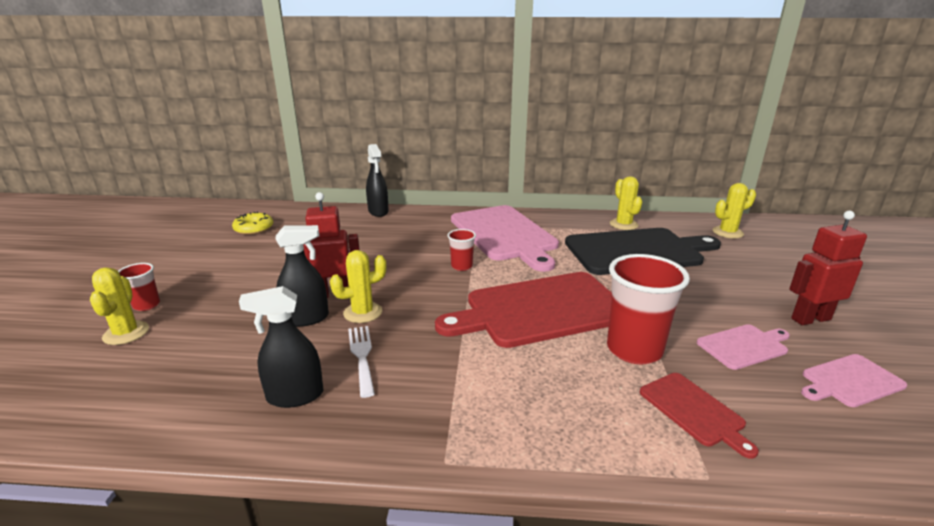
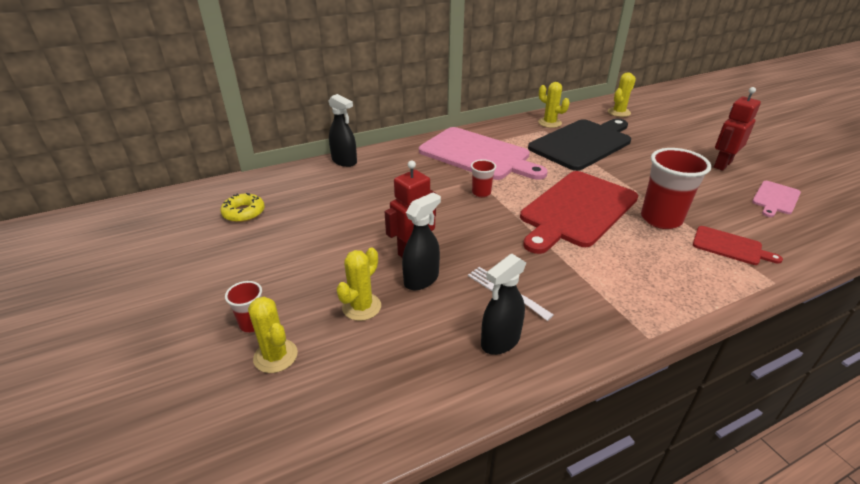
camera: 30 degrees left, 10 degrees up
yellow cactus [330,250,387,323] -> yellow cactus moved to [336,247,381,321]
pink cutting board [697,324,790,370] -> none

